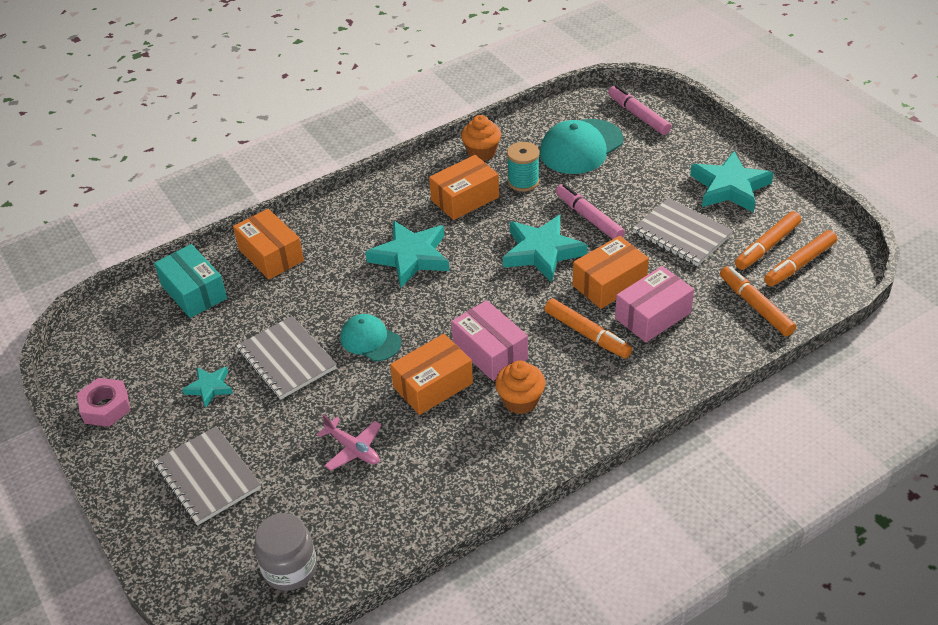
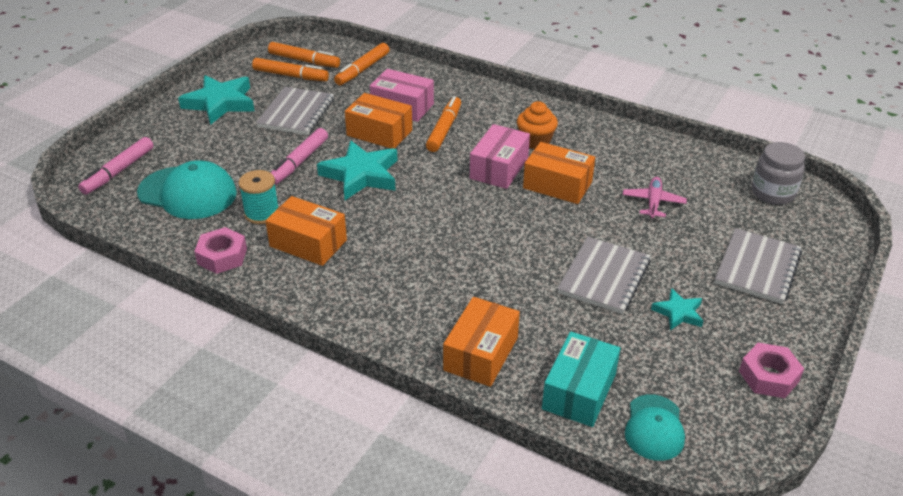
camera: 120 degrees left, 5 degrees down
turquoise cap [340,314,401,361] -> turquoise cap moved to [625,394,685,461]
turquoise star [365,221,449,288] -> none
orange cupcake [461,115,501,161] -> pink nut [194,227,247,274]

